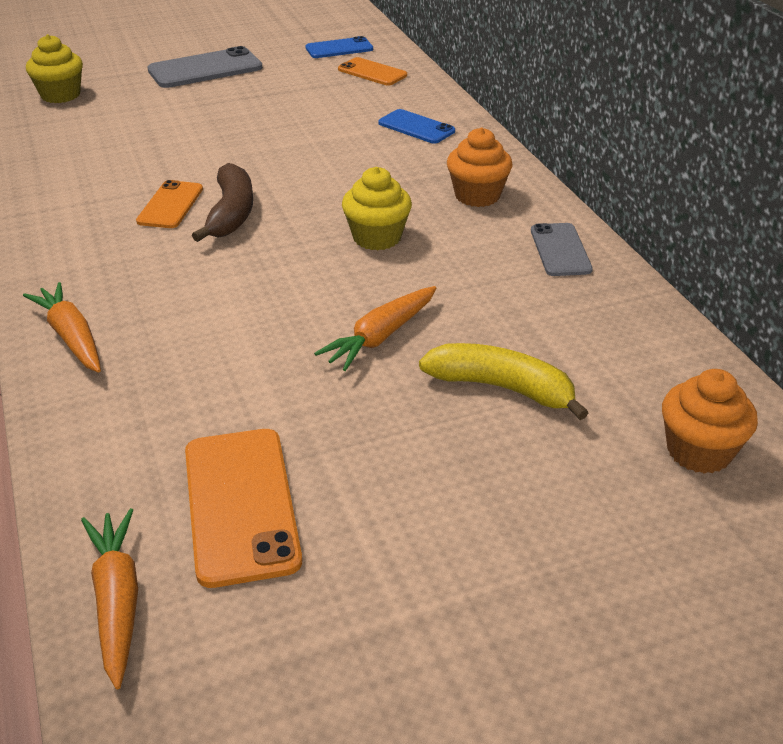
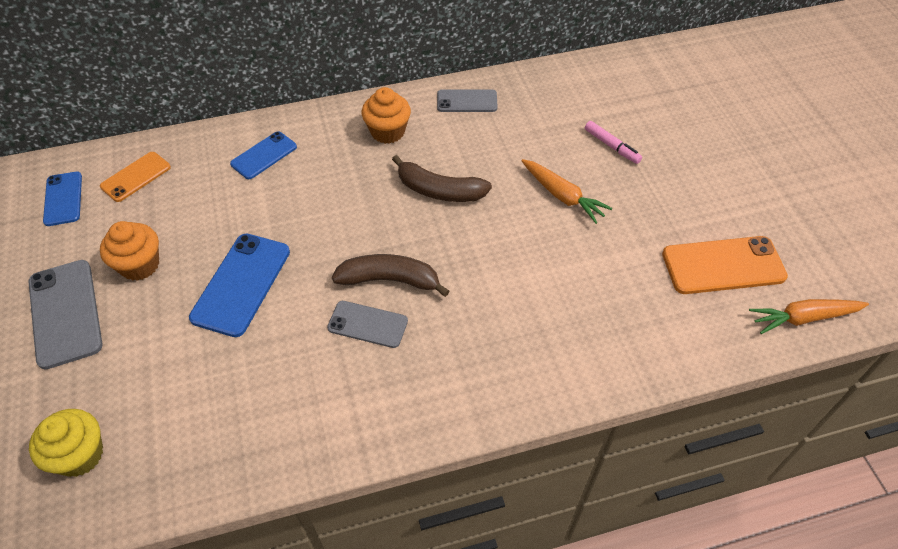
camera: 85 degrees left, 15 degrees up
orange carrot [23,282,101,373] -> none
orange phone [136,180,203,228] -> grey phone [327,301,408,348]
yellow cupcake [342,167,412,250] -> brown banana [392,155,492,202]
yellow banana [419,343,589,420] -> pink marker [585,121,642,164]
orange cupcake [662,369,758,474] -> orange cupcake moved to [100,221,159,281]
none -> blue phone [189,234,290,337]

